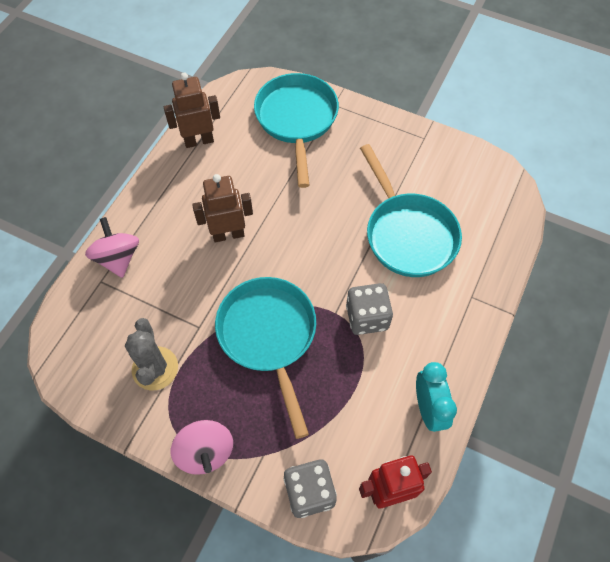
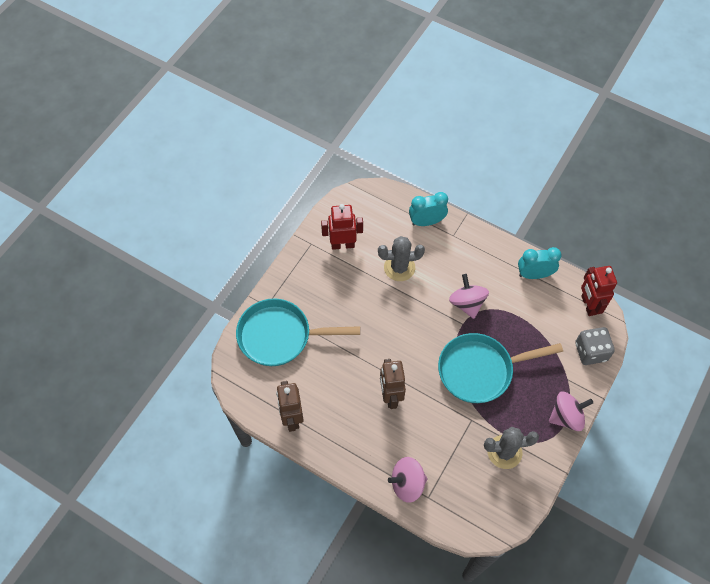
camera: 85 degrees left, 0 degrees up
grey dice [346,283,393,335] -> pink spinning top [449,274,489,319]
turquoise pan [360,144,462,277] -> grey cactus [378,236,425,281]
none -> red robot [321,204,363,250]
none -> turquoise clock [409,192,448,226]

